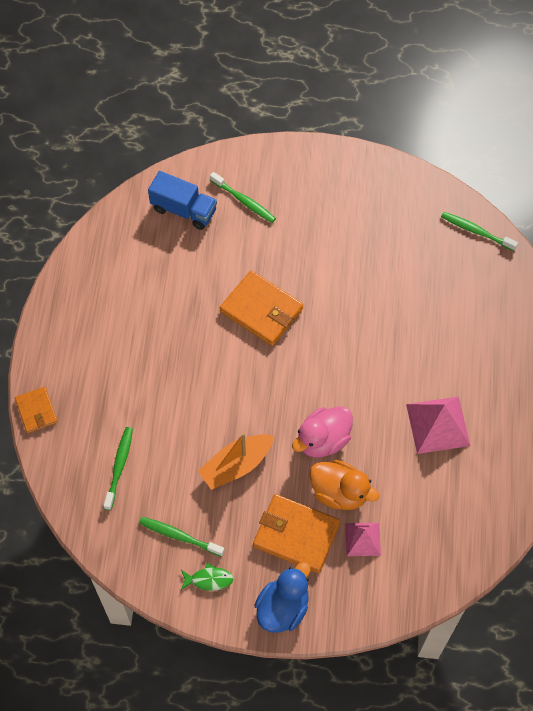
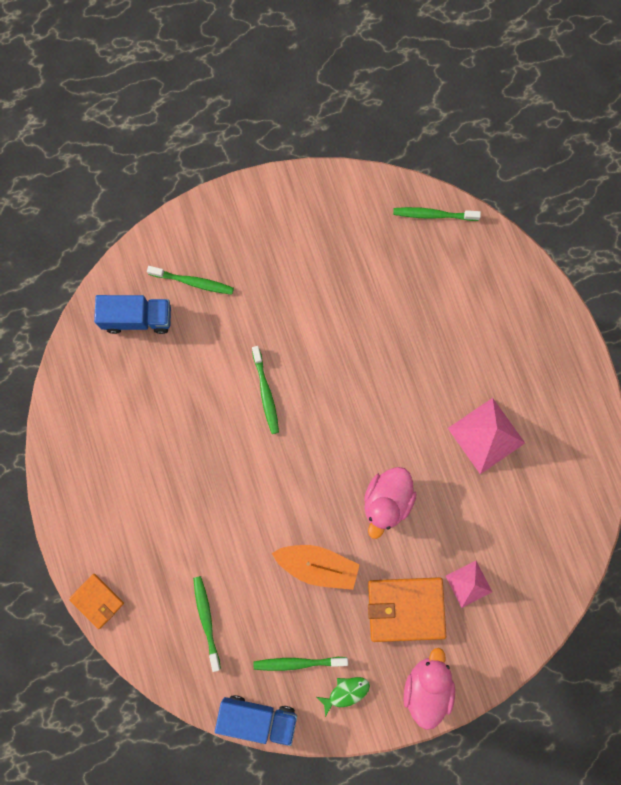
camera: 25 degrees left, 15 degrees up
orange boat [198,433,274,490] -> orange boat turned 105 degrees counterclockwise [272,545,360,590]
orange wallet [220,270,303,346] -> green toothbrush [252,346,279,434]
blue duck [254,562,310,633] -> pink duck [404,648,455,730]
orange duck [309,460,379,510] -> none
none -> blue truck [215,695,297,746]

